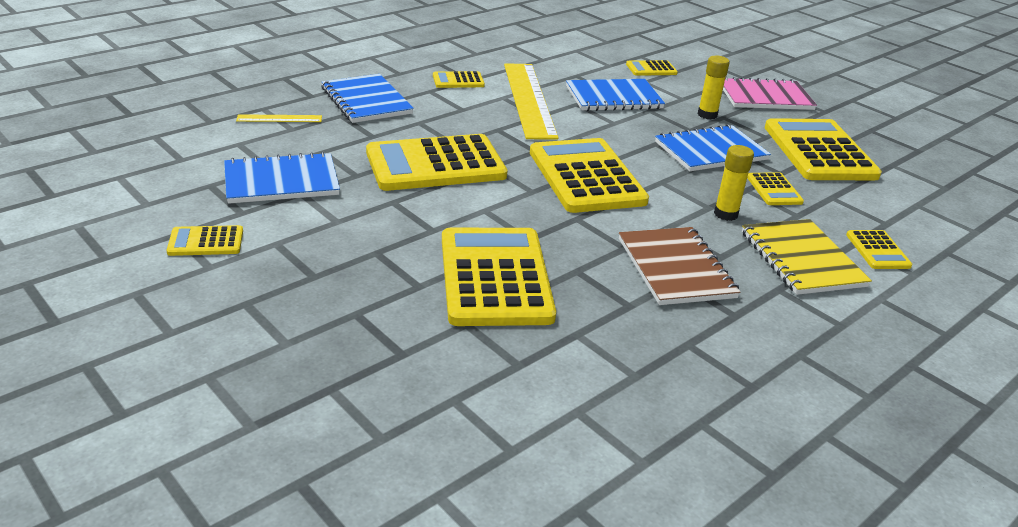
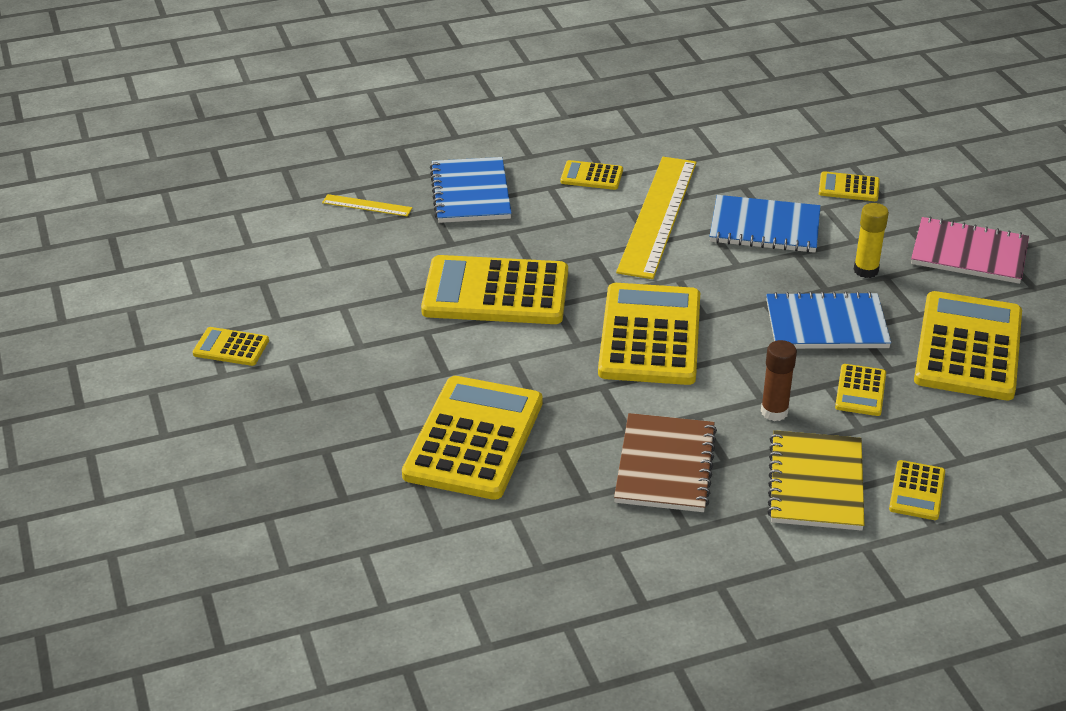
camera: 25 degrees right, 5 degrees up
blue notebook [224,152,340,204] -> none
yellow glue stick [714,145,754,221] -> brown glue stick [761,340,797,421]

